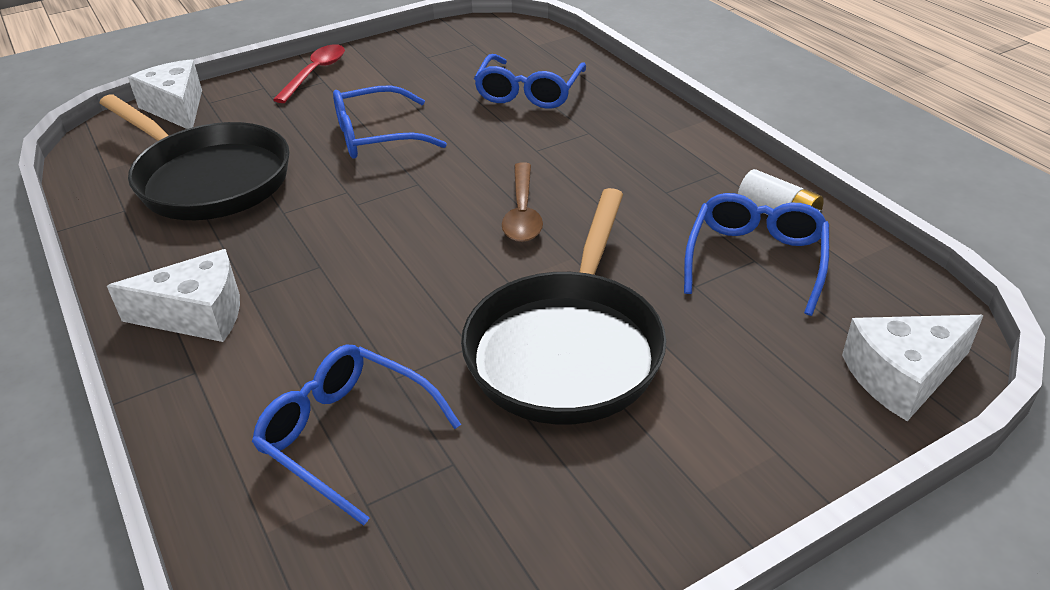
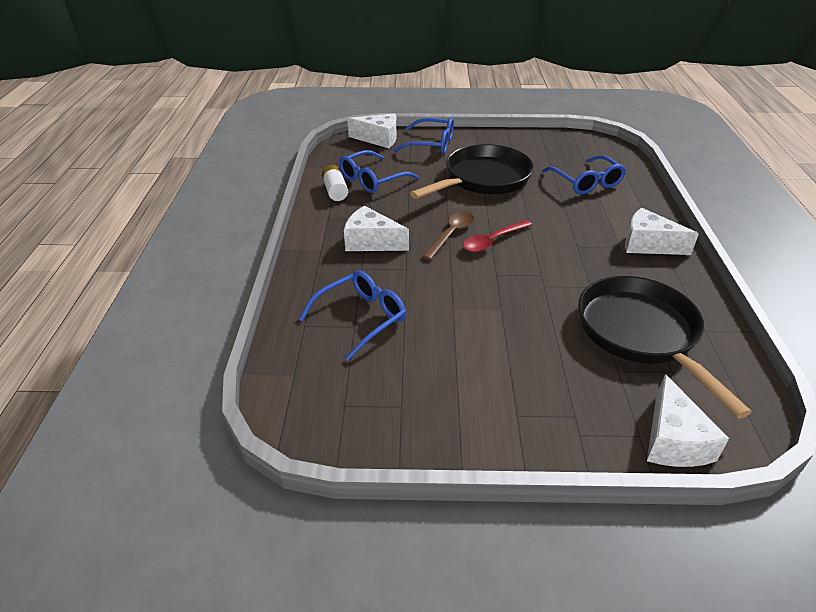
camera: 150 degrees left, 0 degrees up
red spoon [273,44,345,103] -> red spoon moved to [463,220,532,252]
blue glasses [333,85,447,159] -> blue glasses moved to [393,118,454,154]
none -> white cheese [344,206,409,251]

